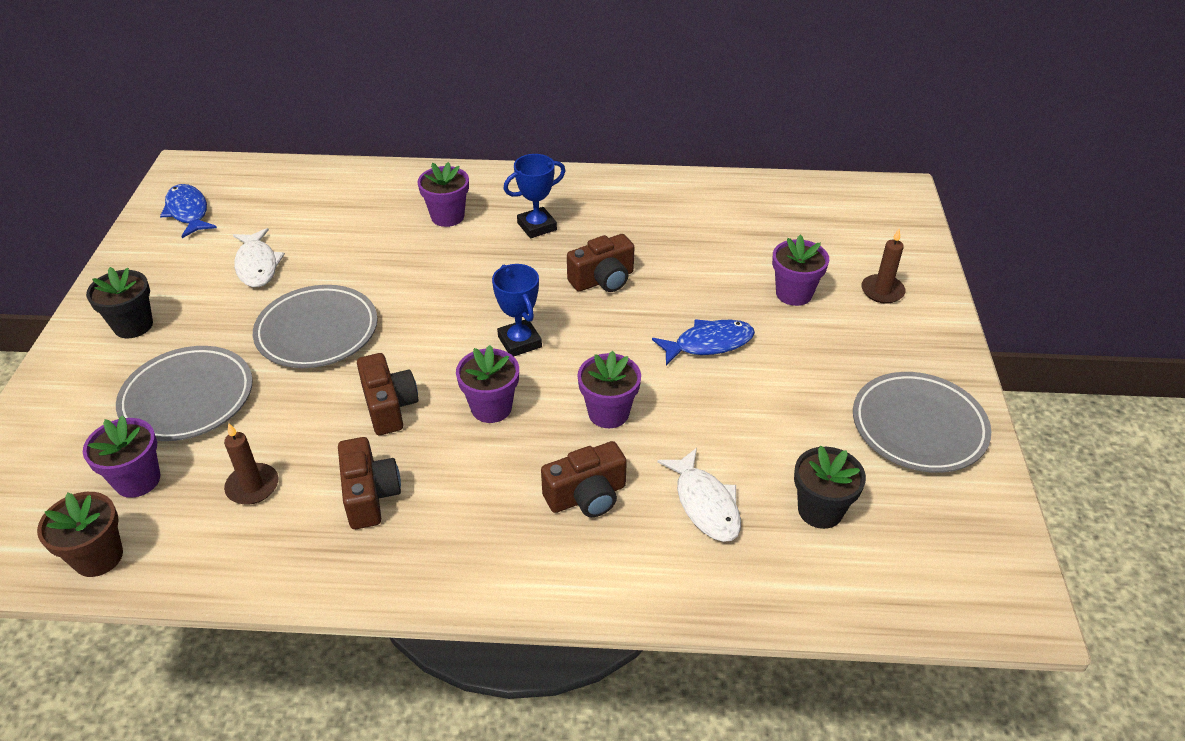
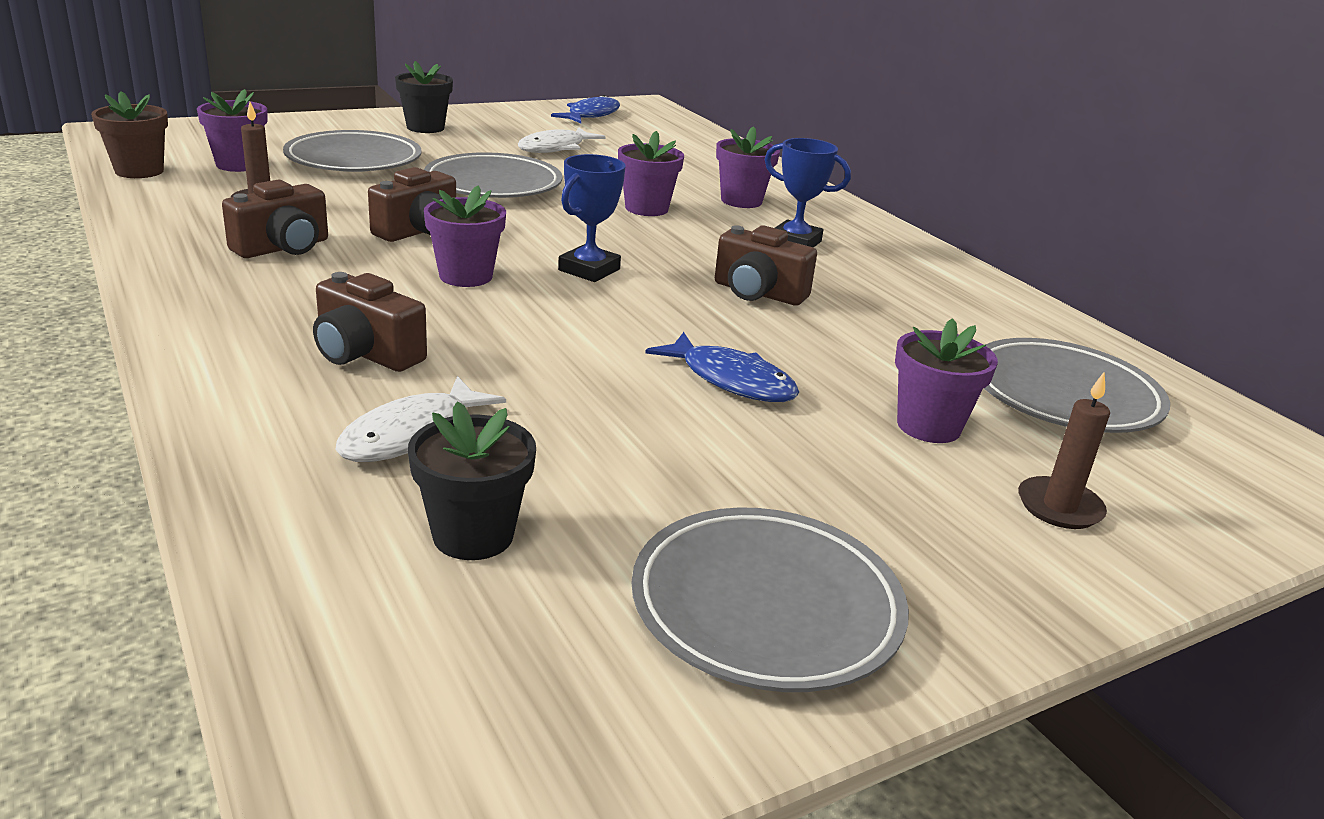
camera: 55 degrees right, 15 degrees down
purple flower pot [578,351,641,428] -> purple flower pot moved to [618,131,684,216]
none -> grey plate [984,338,1170,433]

